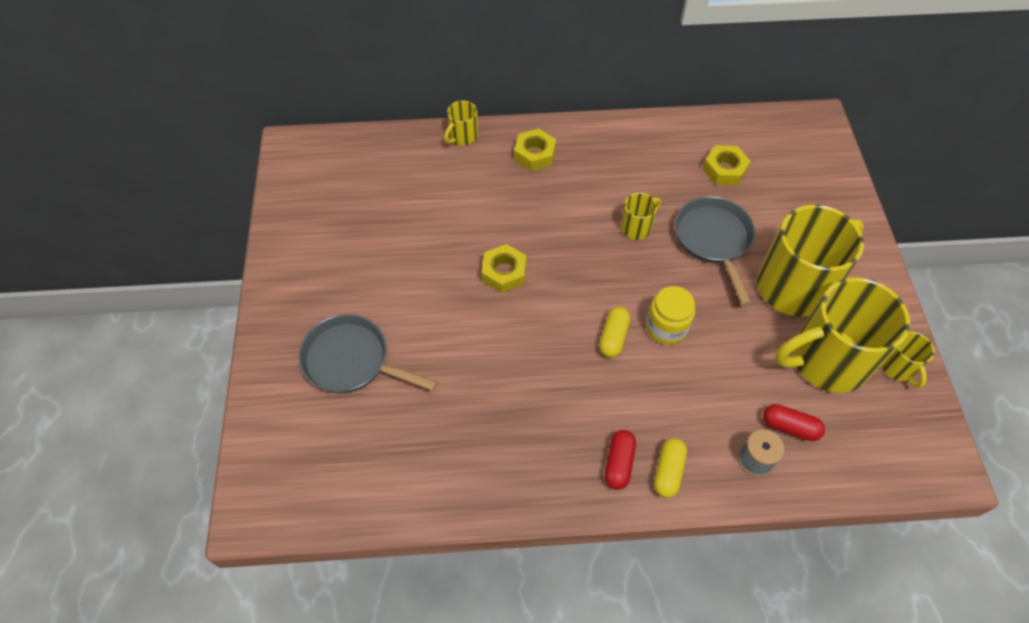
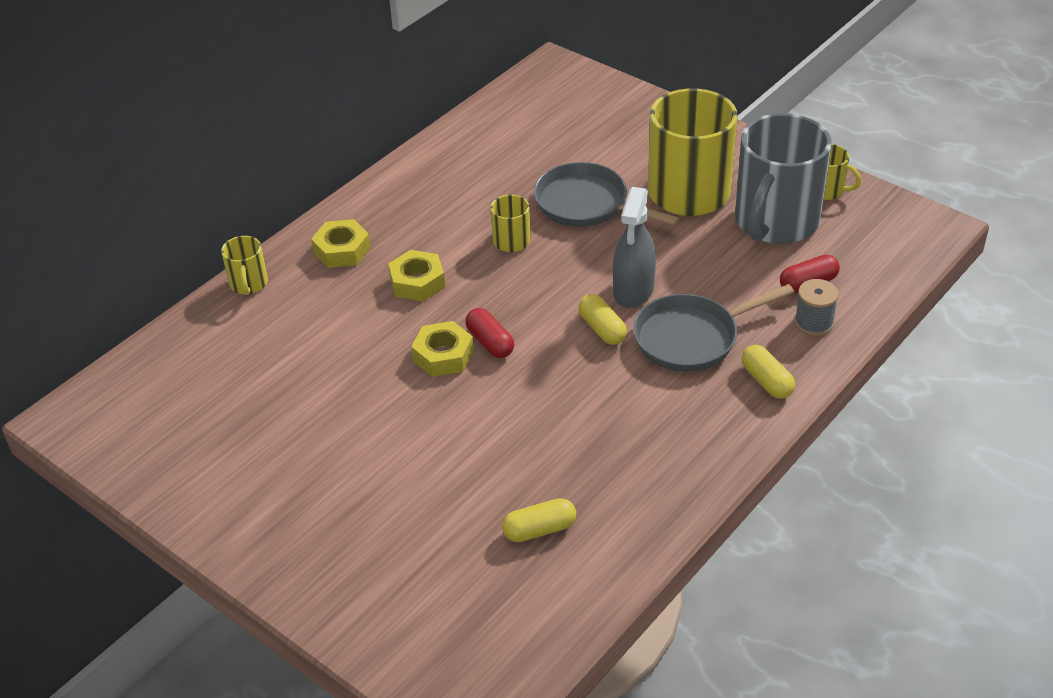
camera: 45 degrees left, 15 degrees down
grey pan [298,314,437,393] -> grey pan moved to [633,284,794,372]
red capsule [605,430,636,490] -> red capsule moved to [465,308,514,358]
yellow jar [646,286,695,345] -> grey spray bottle [613,187,656,308]
yellow nut [703,145,751,185] -> yellow nut moved to [388,250,445,301]
yellow mug [775,277,910,393] -> grey mug [735,113,832,244]
none -> yellow capsule [502,498,576,542]

